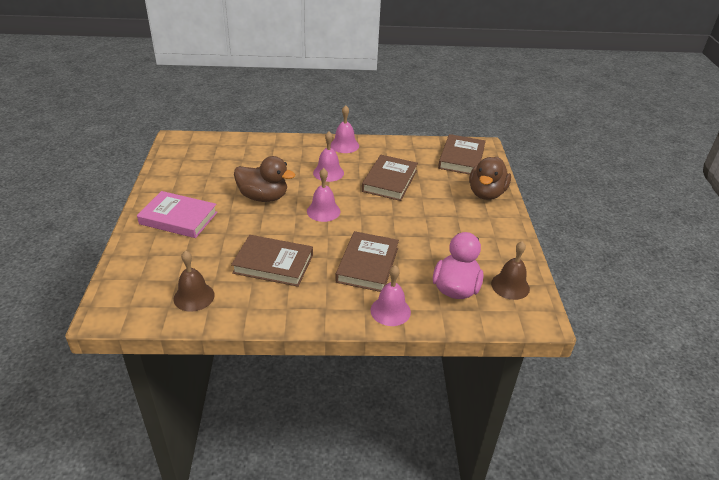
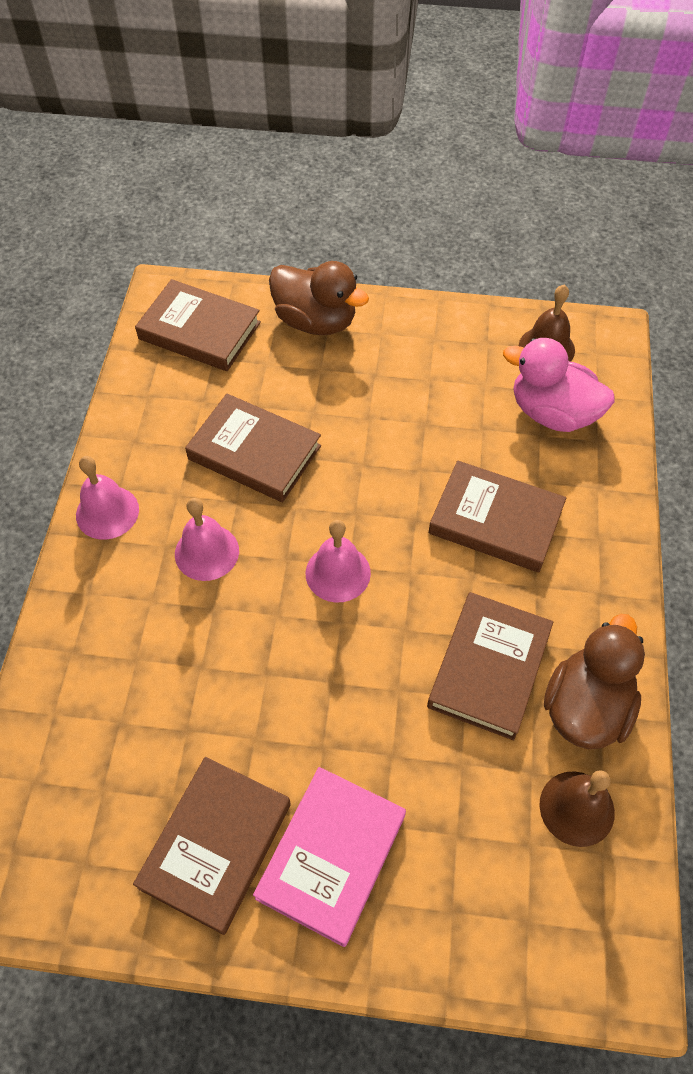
camera: 80 degrees left, 20 degrees up
brown duck [234,156,295,202] -> brown duck moved to [544,614,645,749]
pink bell [370,265,411,326] -> none
none -> brown book [133,757,291,935]

